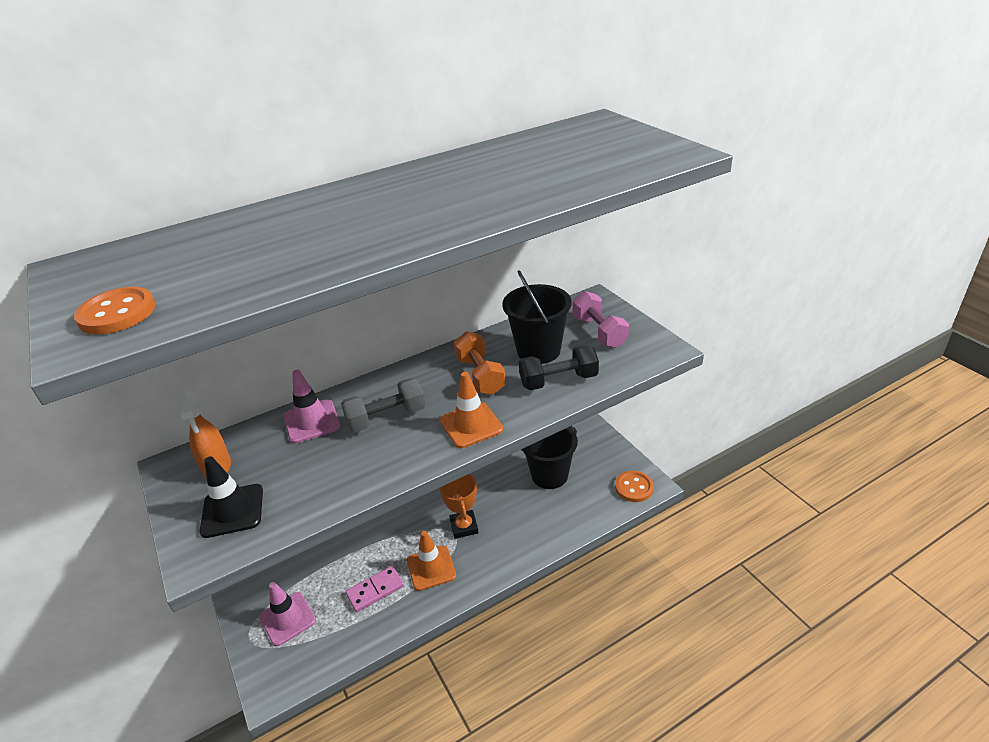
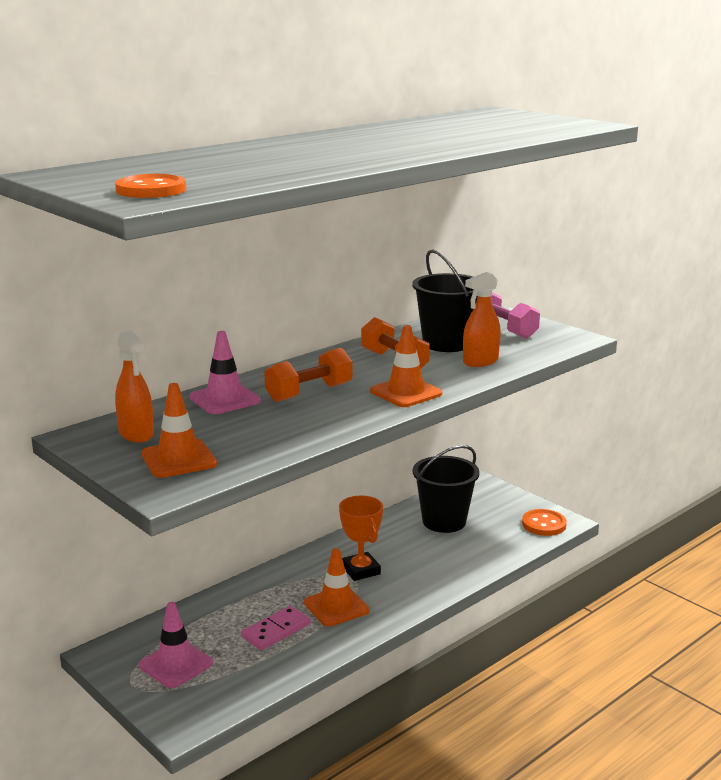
camera: 15 degrees left, 15 degrees down
black traffic cone [200,456,263,538] -> orange traffic cone [141,383,217,478]
grey dumbbell [341,378,426,432] -> orange dumbbell [264,348,352,402]
black dumbbell [519,345,599,390] -> orange spray bottle [463,272,501,367]

